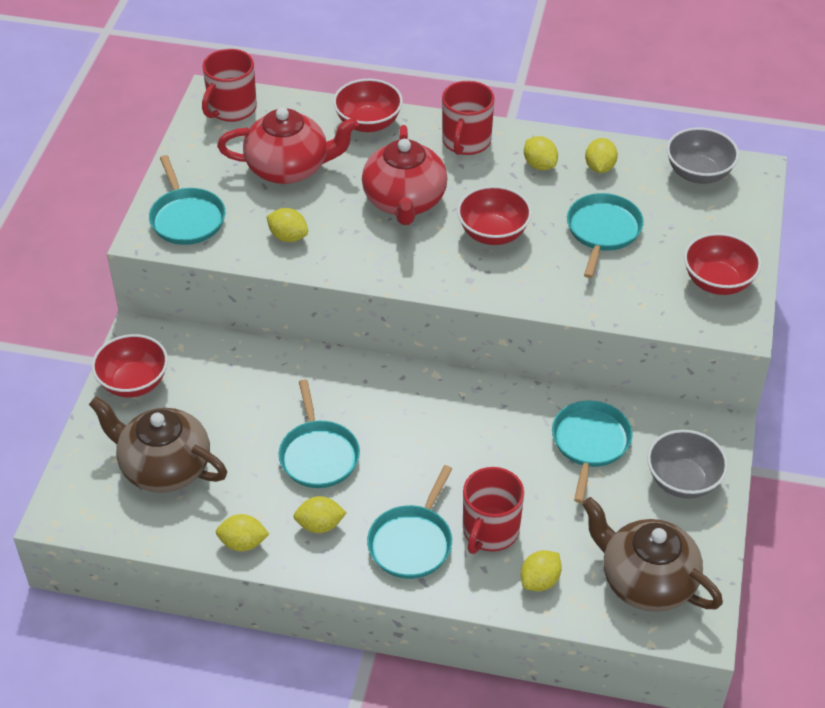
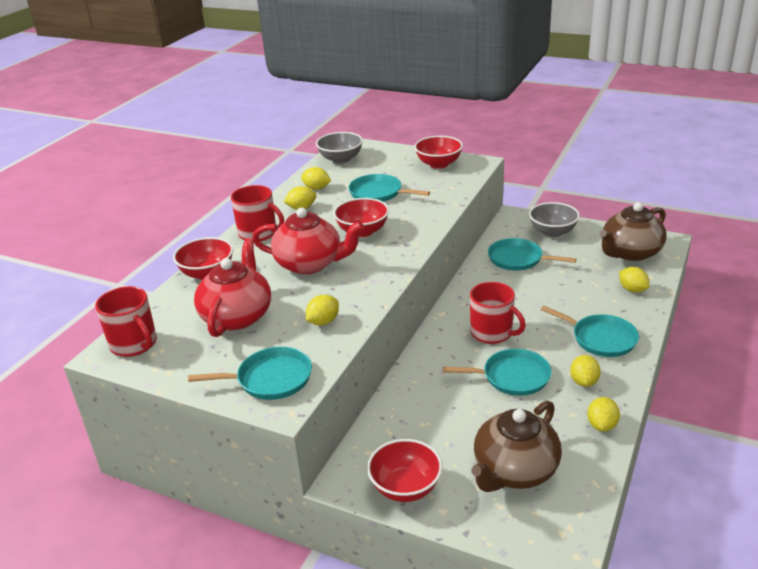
camera: 75 degrees left, 15 degrees down
red mug [463,467,524,554] -> red mug moved to [470,282,526,344]

